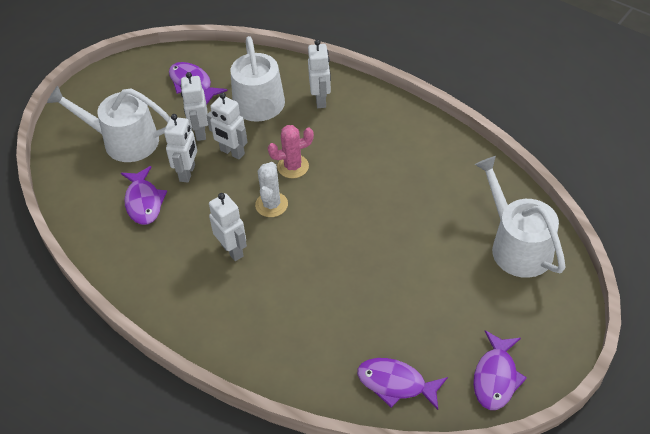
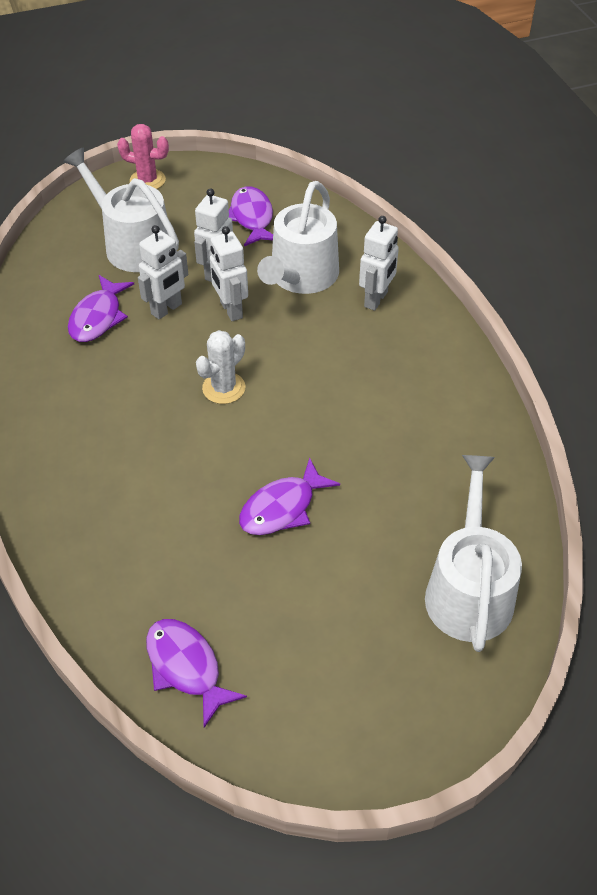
camera: 30 degrees right, 0 degrees up
white robot [209,193,247,261] -> none
pink cactus [268,125,314,178] -> pink cactus moved to [117,124,169,189]
purple fish [473,331,527,410] -> purple fish moved to [239,457,340,535]

